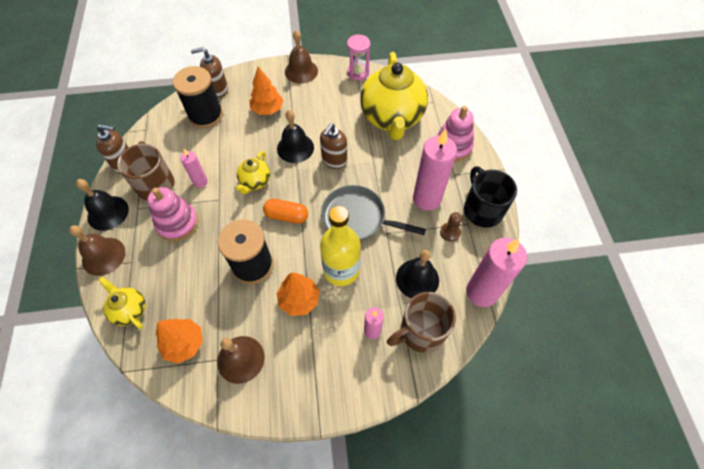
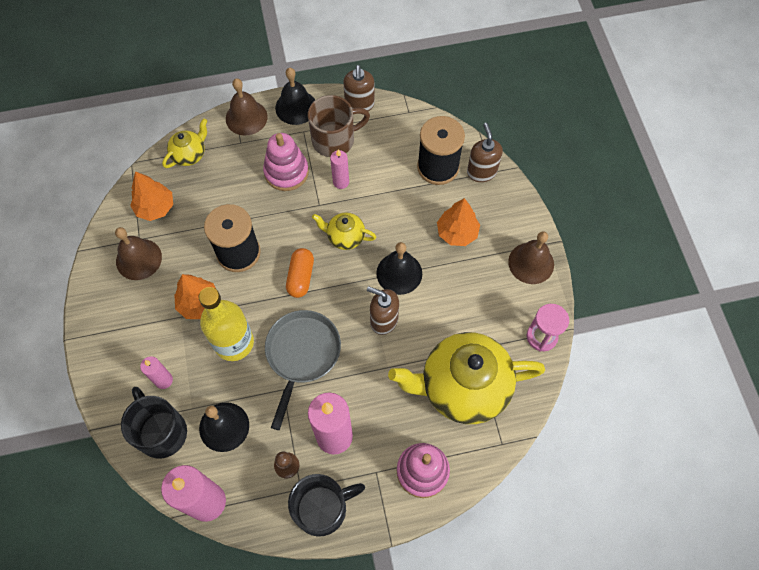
camera: 85 degrees right, 5 degrees up
brown mug [387,292,456,353] -> black mug [121,387,187,458]

